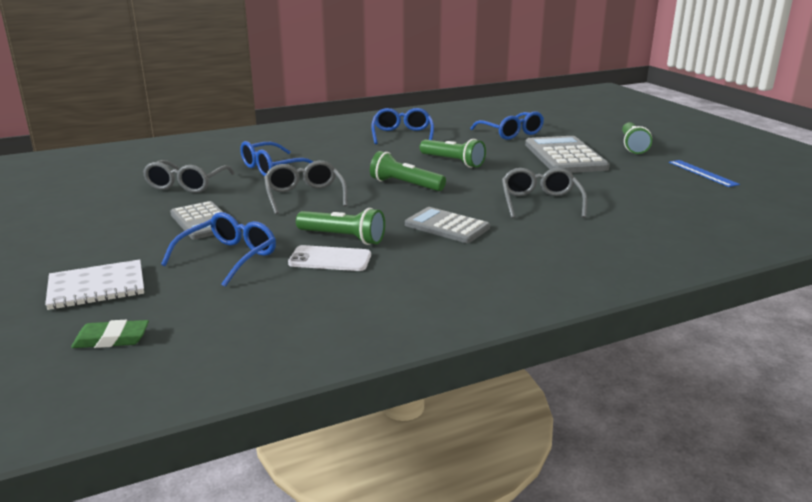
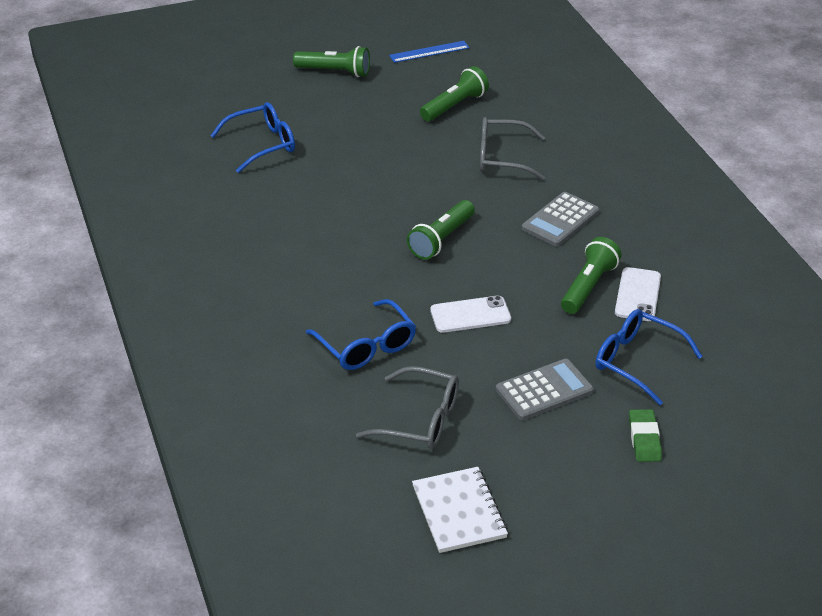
camera: 85 degrees left, 15 degrees up
white notebook [45,259,144,310] -> white notebook moved to [412,467,508,553]
green eraser [71,320,149,348] -> green eraser moved to [629,409,662,462]
grey glasses [264,161,347,214] -> white phone [430,295,511,333]
blue glasses [371,108,434,144] -> none
green flashlight [420,139,486,168] -> green flashlight moved to [420,66,489,121]
grey calculator [525,136,610,173] -> none

